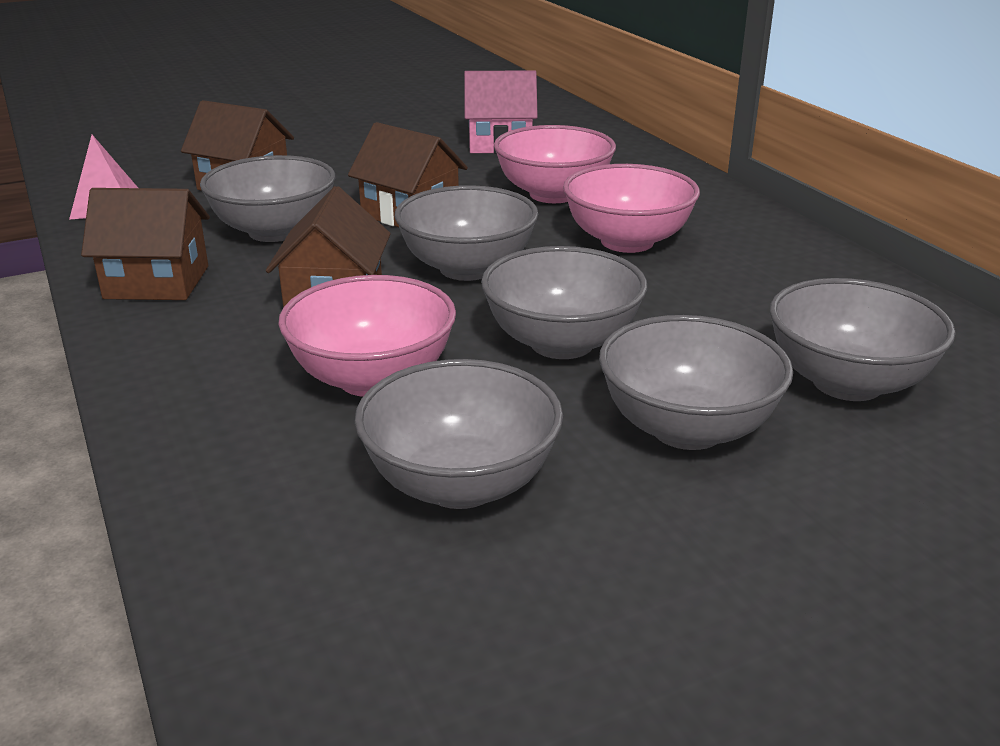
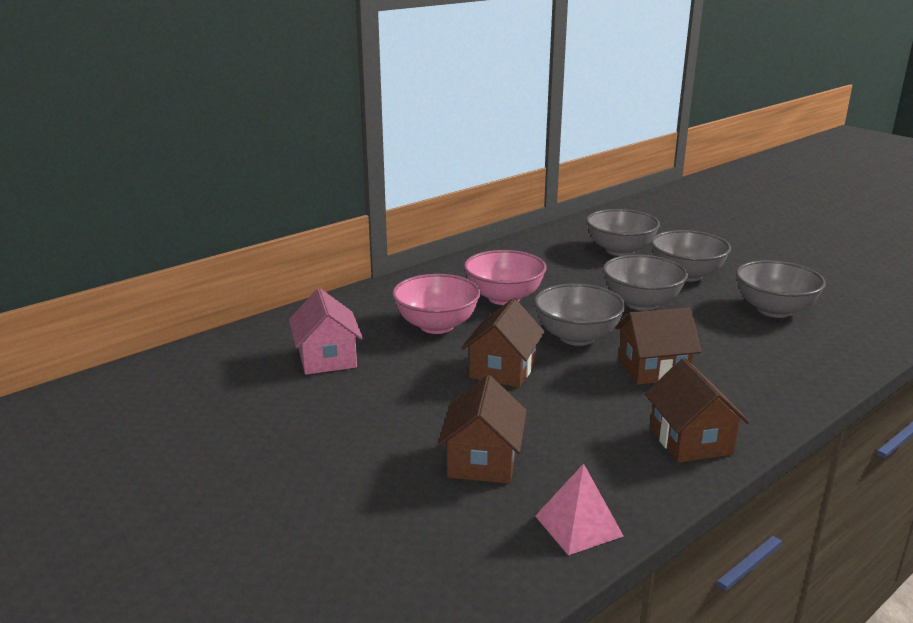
camera: 105 degrees left, 5 degrees down
grey bowl [200,155,335,242] -> none
pink bowl [278,275,456,397] -> none

